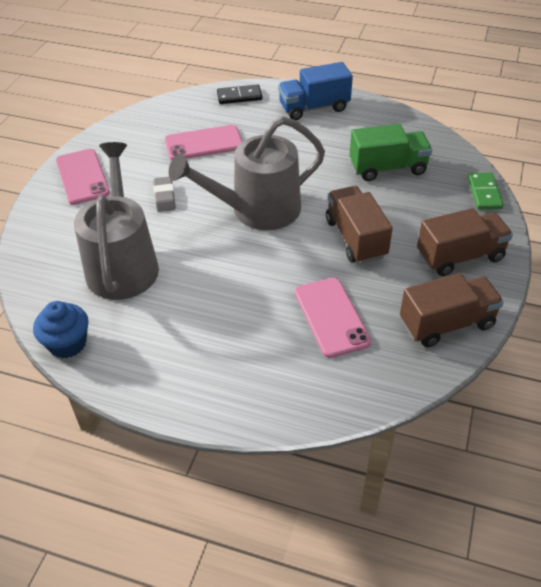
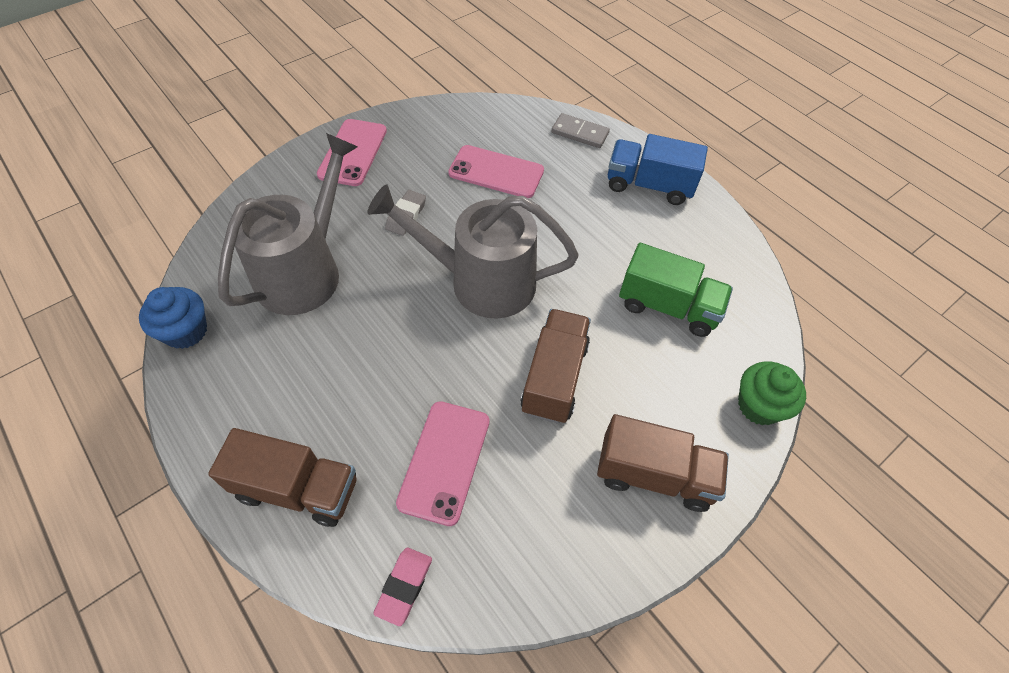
camera: 30 degrees right, 10 degrees up
black domino [217,84,262,104] -> grey domino [552,113,610,148]
brown truck [400,273,504,347] -> brown truck moved to [208,428,357,527]
green domino [468,173,504,210] -> green cupcake [738,361,806,425]
none -> pink eraser [373,548,432,626]

